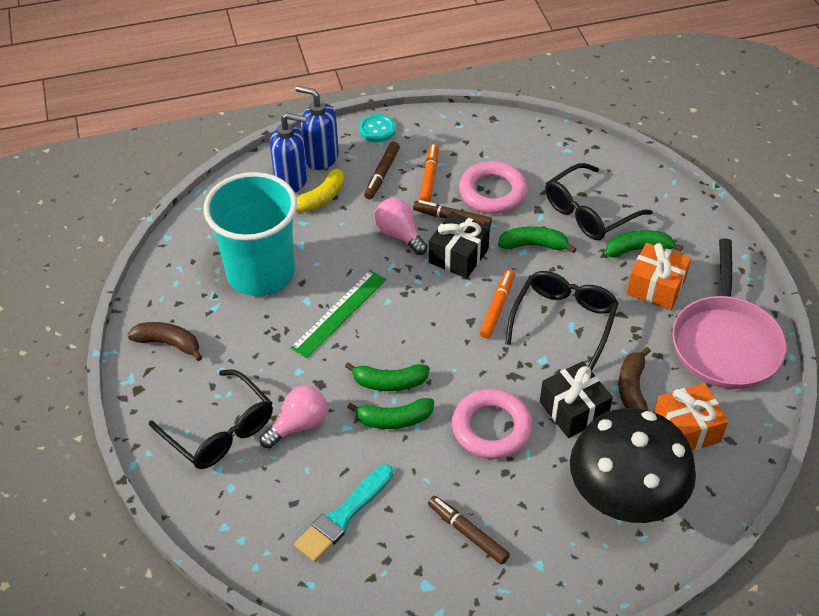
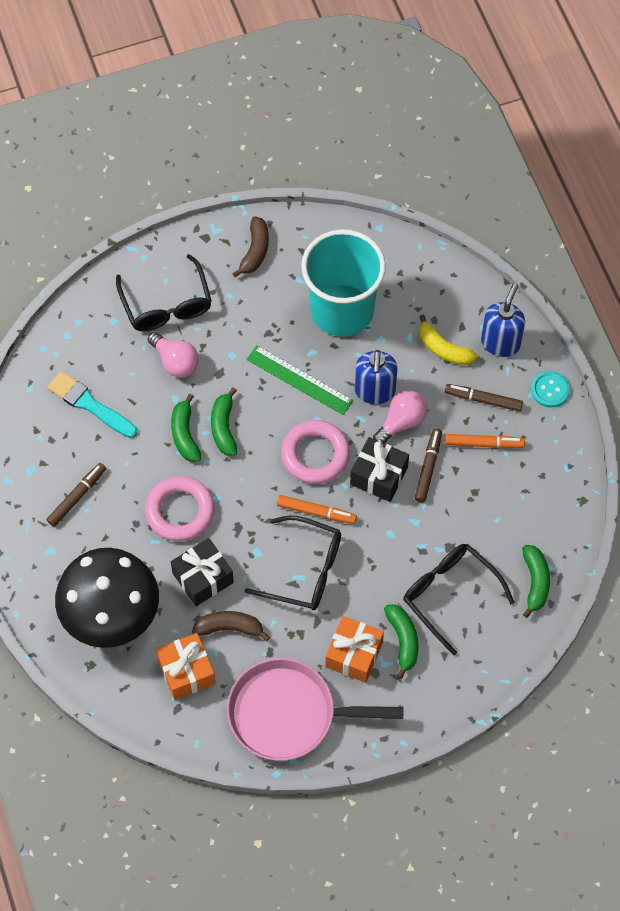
camera: 85 degrees right, 15 degrees up
black glasses [149,369,273,469] -> black glasses turned 60 degrees counterclockwise [116,254,212,331]
blue soap dispenser [270,113,308,192] -> blue soap dispenser moved to [355,350,398,404]
pink ring [459,161,527,214] -> pink ring moved to [281,420,350,484]
green banana [498,226,576,253] -> green banana moved to [522,545,550,618]

